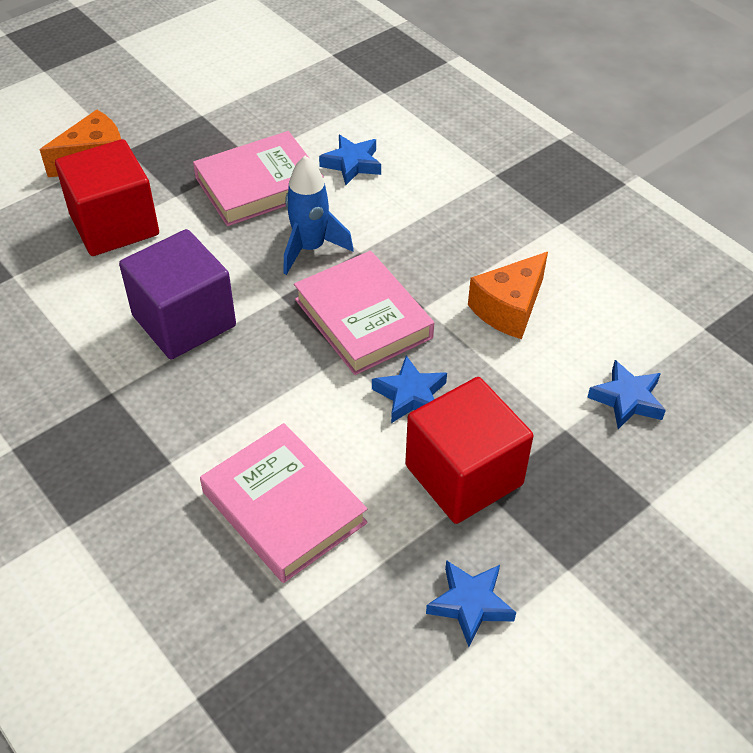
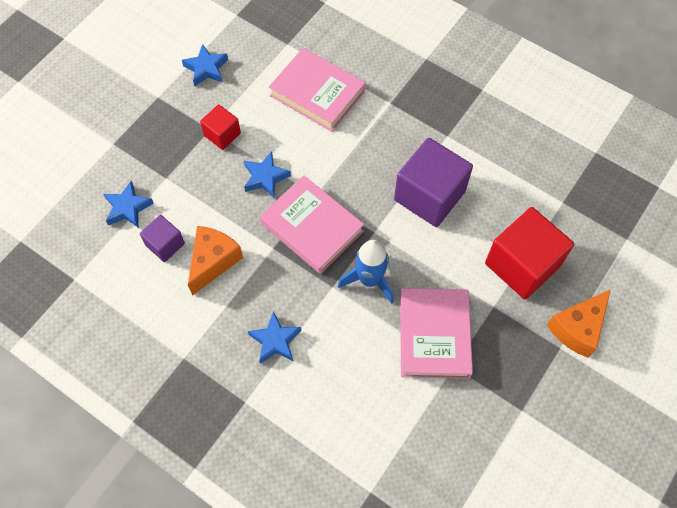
camera: 165 degrees right, 15 degrees up
pink book [193,131,324,226] -> pink book turned 45 degrees counterclockwise [400,288,473,379]
blue star [319,135,381,185] -> blue star moved to [248,311,301,364]
red cube [405,377,534,524] -> red cube [200,104,241,150], size x0.53
none -> purple cube [140,215,185,262]

